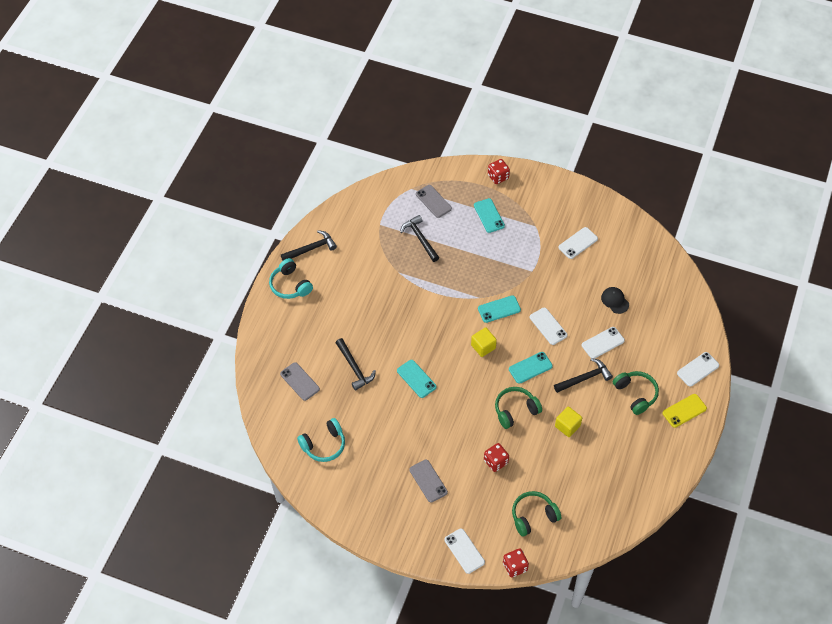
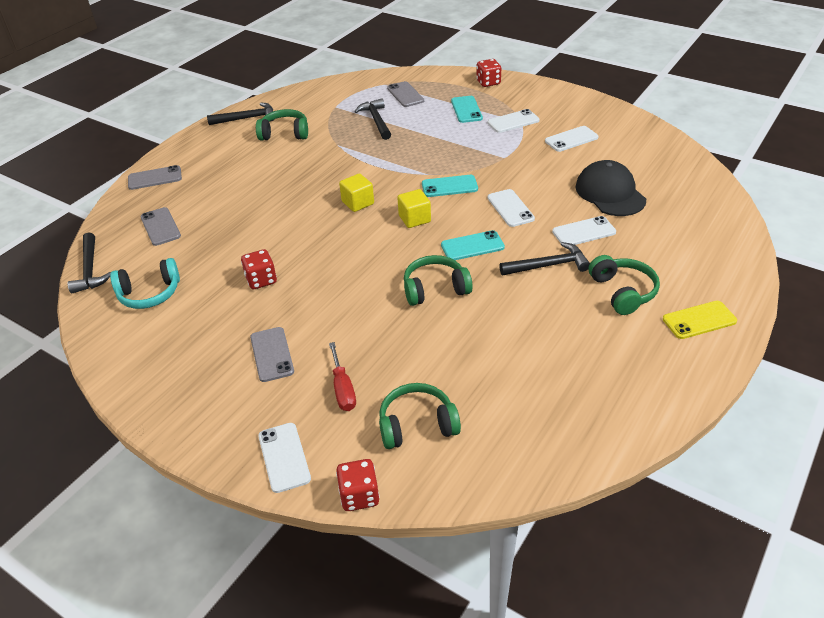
camera: 15 degrees right, 15 degrees down
turquoise headphones [269,258,313,299] -> none
black hammer [336,338,376,391] -> black hammer moved to [67,233,111,294]
turquoise phone [397,360,437,398] -> none
red dice [484,443,509,472] -> red dice moved to [241,249,277,289]
yellow cube [555,407,582,437] -> yellow cube moved to [339,173,374,212]
black cap [601,287,629,314] -> black cap [575,160,646,216], size x1.83
white phone [677,352,719,387] -> white phone moved to [488,109,540,133]
none -> grey phone [128,165,182,190]
none -> green headphones [256,109,308,141]
none -> red screwdriver [329,342,356,411]

